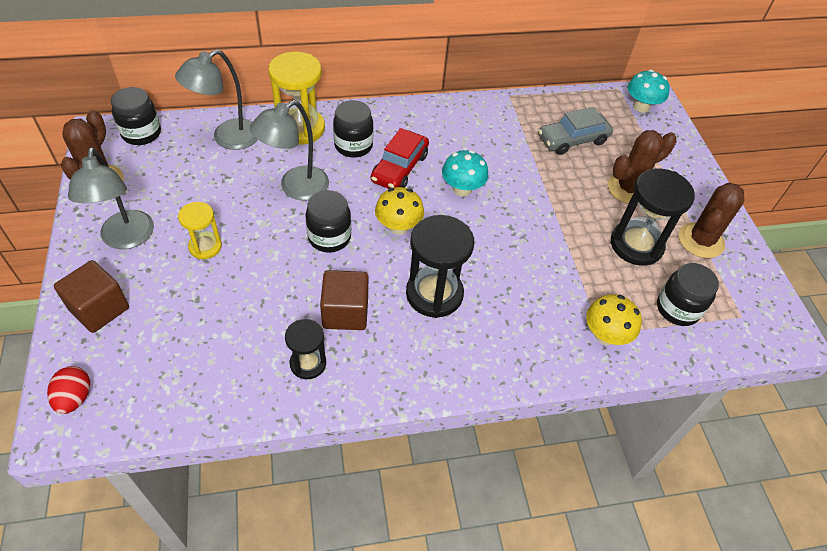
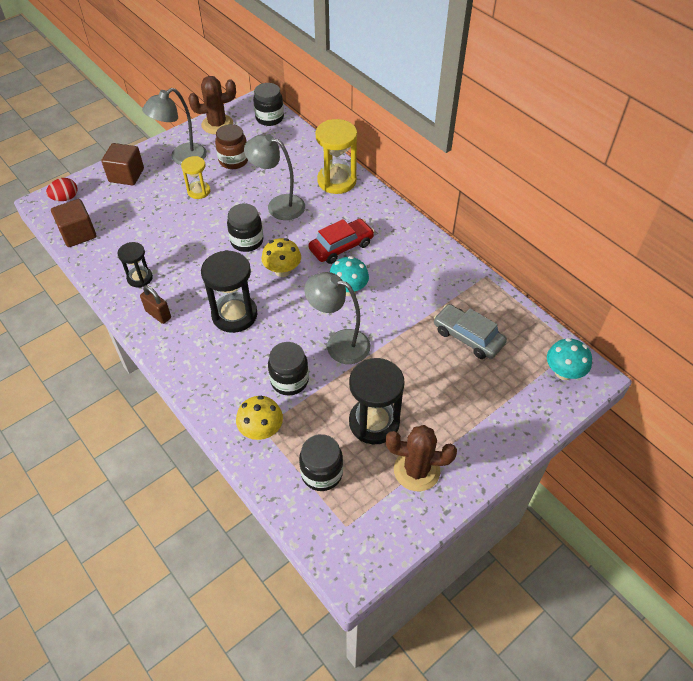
camera: 65 degrees right, 0 degrees up
grey lamp [175,49,258,150] -> grey lamp moved to [304,272,370,364]
brown cube [320,270,368,330] -> brown cube moved to [51,199,97,247]
black jar [333,100,373,157] -> black jar moved to [268,342,309,396]
red car [371,128,429,189] -> red car turned 150 degrees clockwise [308,219,375,264]
brown cactus [608,130,677,204] -> none
none -> brown padlock [140,285,171,324]
none -> brown jar [215,124,248,169]

